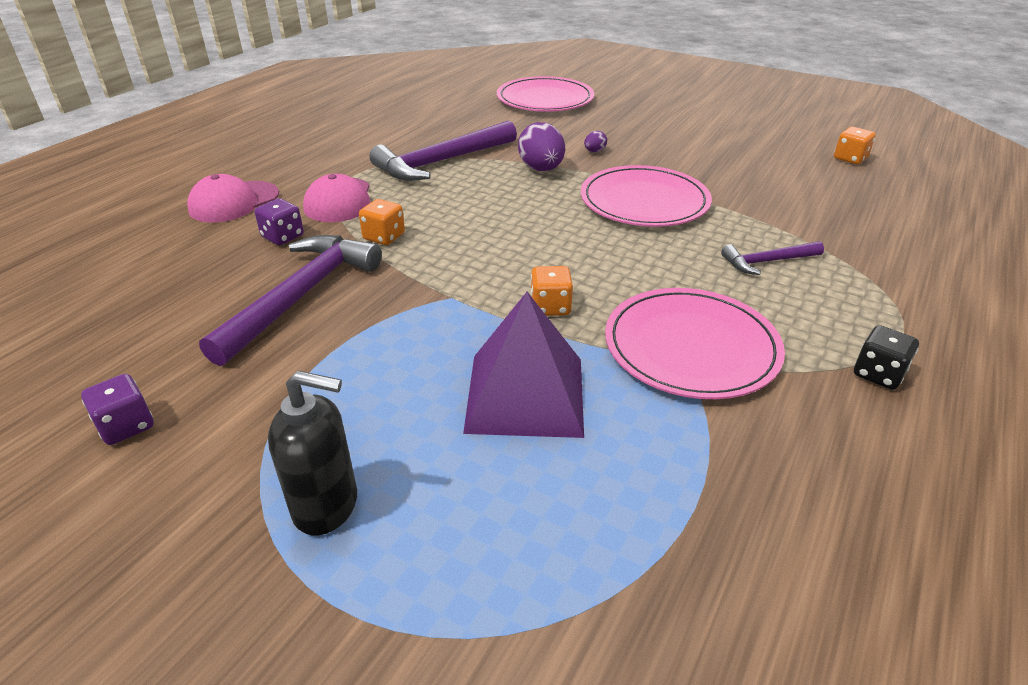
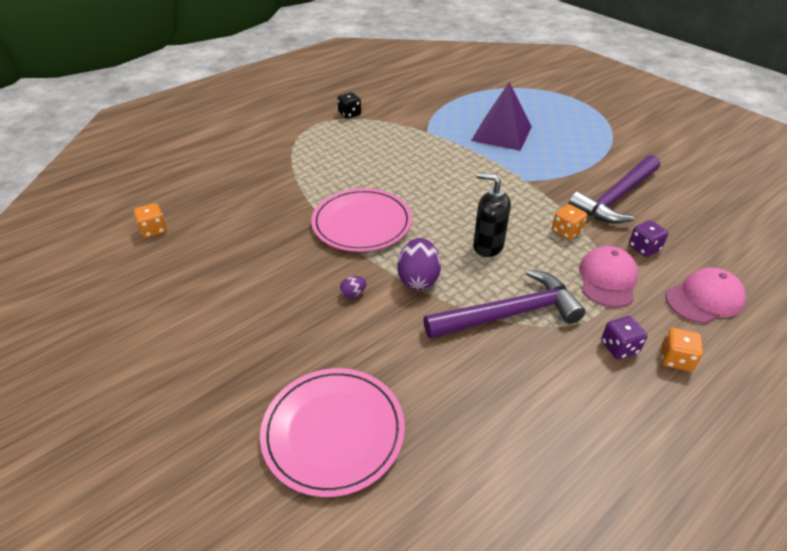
camera: 160 degrees left, 5 degrees up
purple dice [81,374,154,445] -> purple dice moved to [601,316,647,359]
black soap dispenser [268,371,357,535] -> black soap dispenser moved to [473,172,511,257]
orange dice [530,266,573,316] -> orange dice moved to [661,328,703,371]
pink plate [605,288,785,399] -> none
purple hammer [721,241,824,275] -> none

